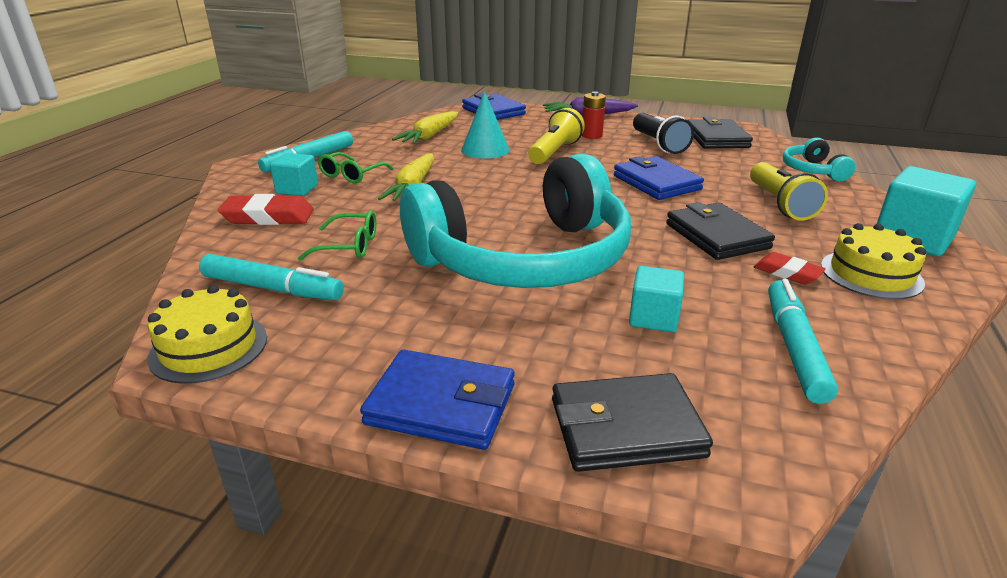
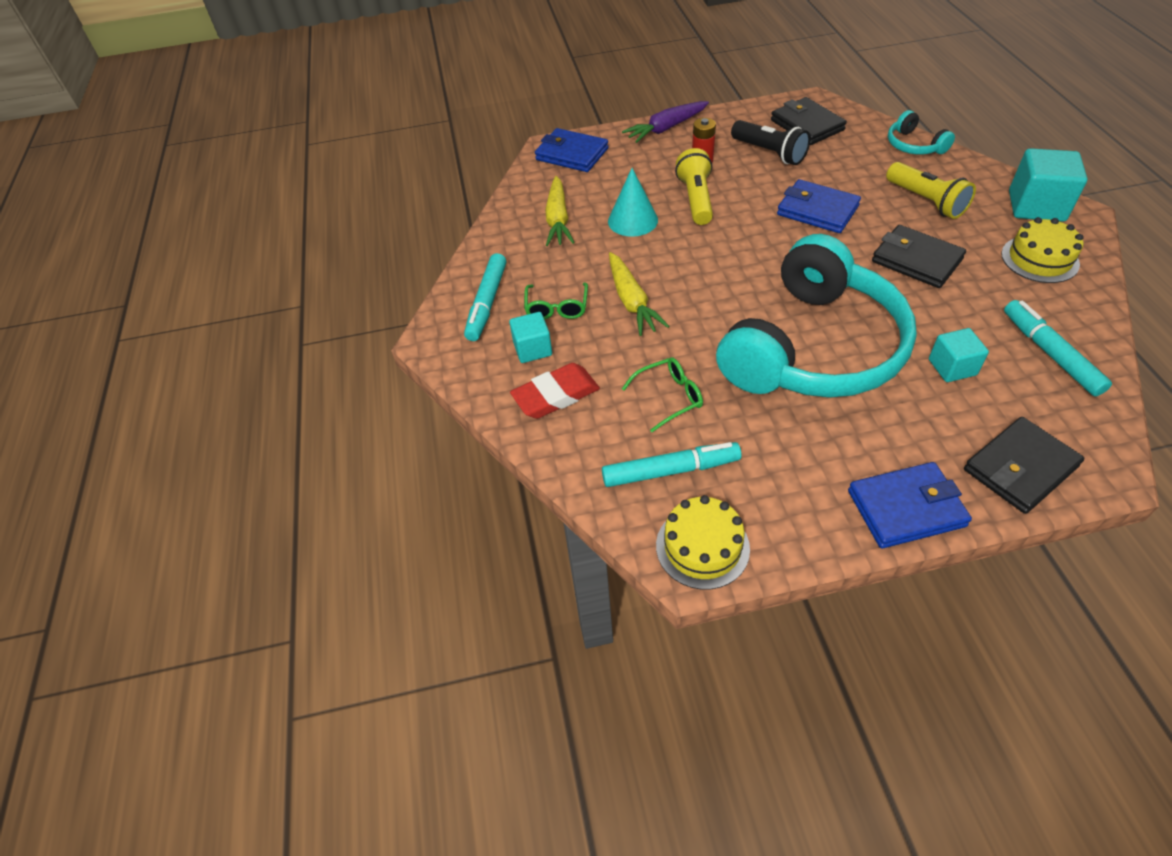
camera: 25 degrees left, 20 degrees up
red eraser [754,252,826,285] -> none

